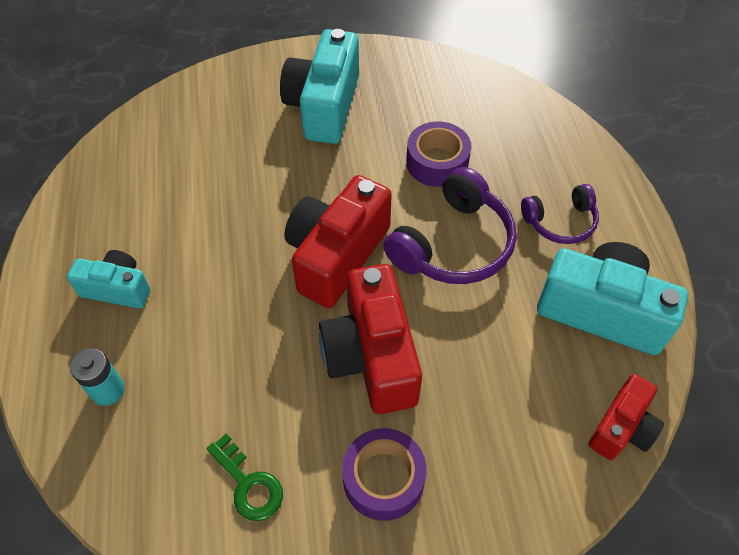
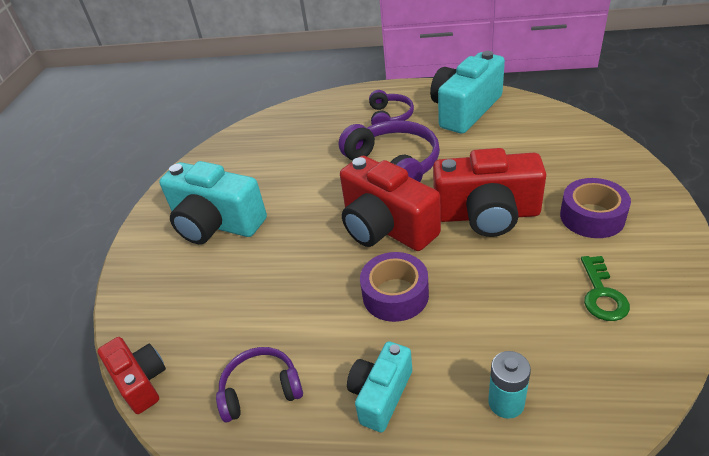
camera: 70 degrees left, 15 degrees down
green key [206,433,283,521] -> green key turned 120 degrees clockwise [581,256,630,321]
purple tape [406,121,472,187] -> purple tape moved to [360,252,429,322]
red camera [588,374,664,460] -> red camera moved to [97,337,166,414]
none -> purple headphones [216,347,303,422]

